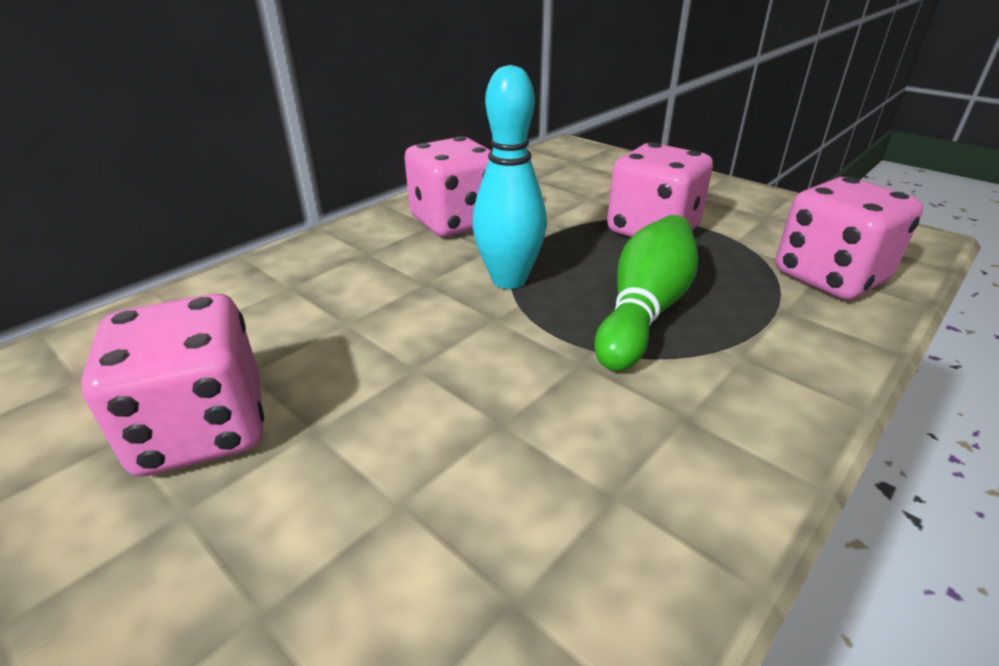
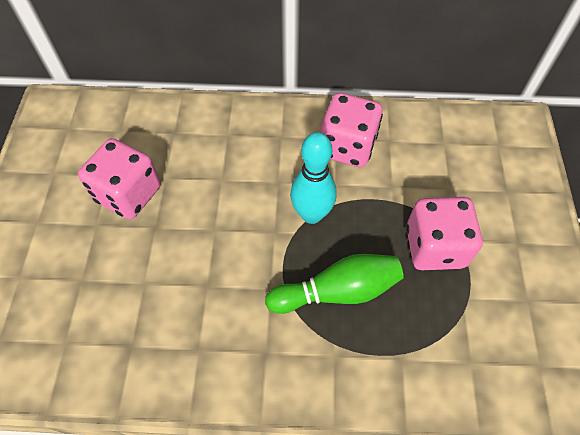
camera: 50 degrees right, 25 degrees up
pink dice [776,177,923,300] -> none

